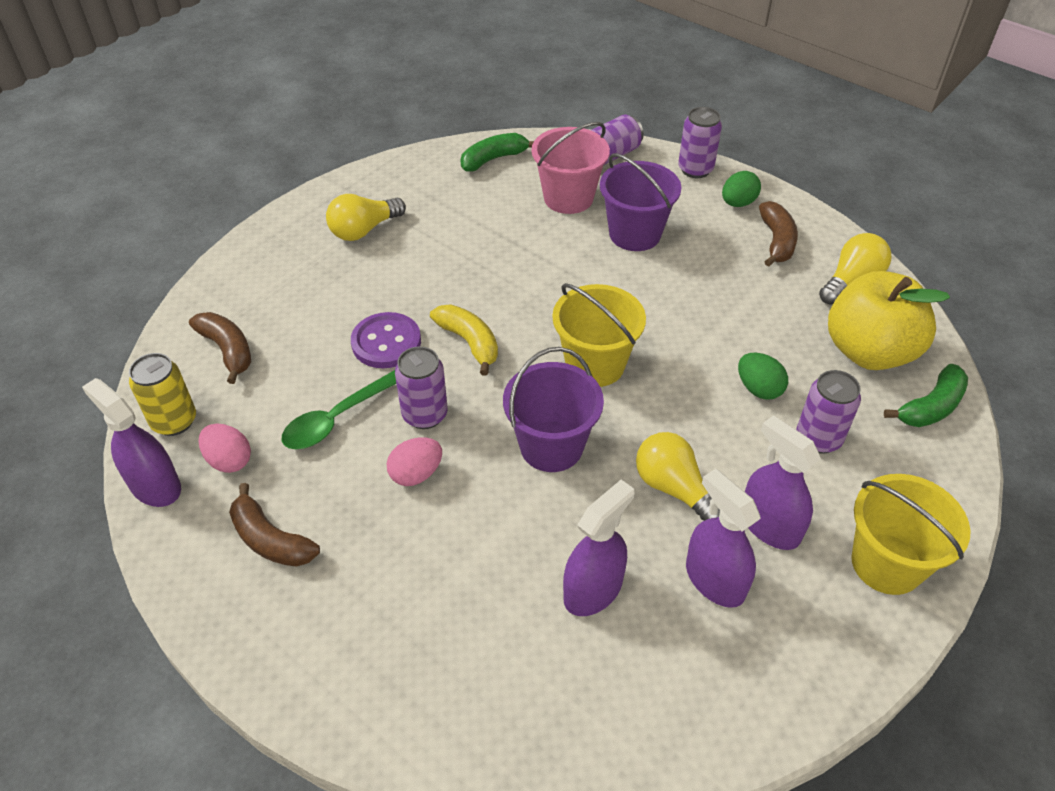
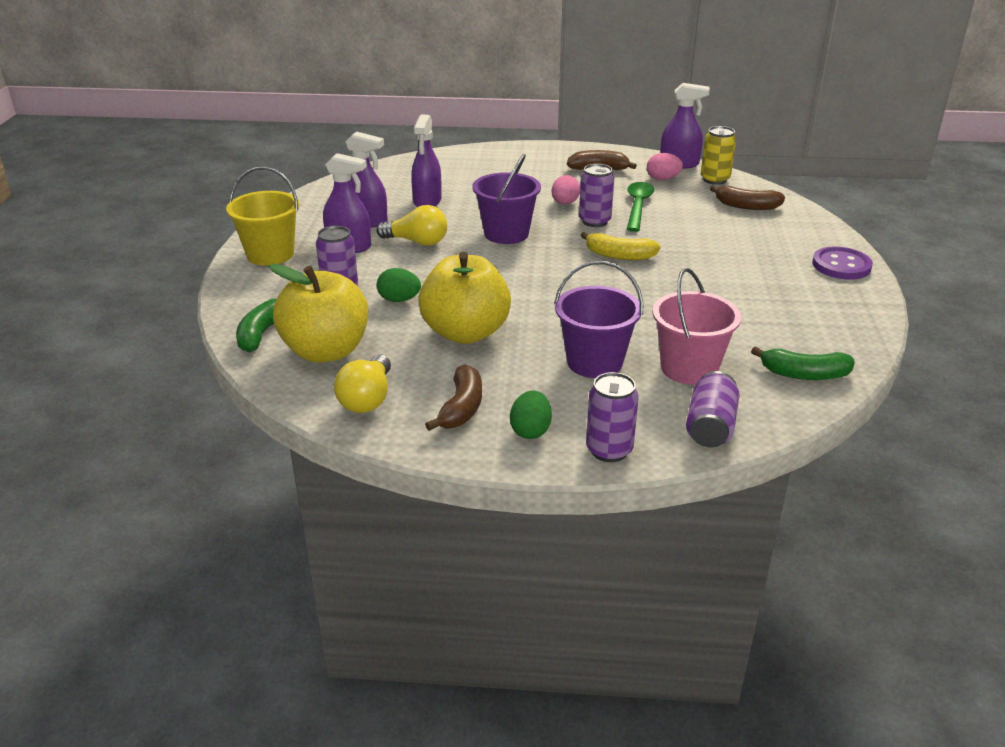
camera: 145 degrees right, 15 degrees down
yellow light bulb [326,194,406,241] -> none
purple button [351,312,421,368] -> purple button moved to [812,247,873,280]
green banana [461,133,534,171] -> green banana turned 75 degrees clockwise [751,346,855,380]
yellow bucket [552,283,646,387] -> none
brown banana [759,201,798,267] -> brown banana turned 135 degrees counterclockwise [425,364,482,431]
none -> yellow apple [418,252,511,344]

